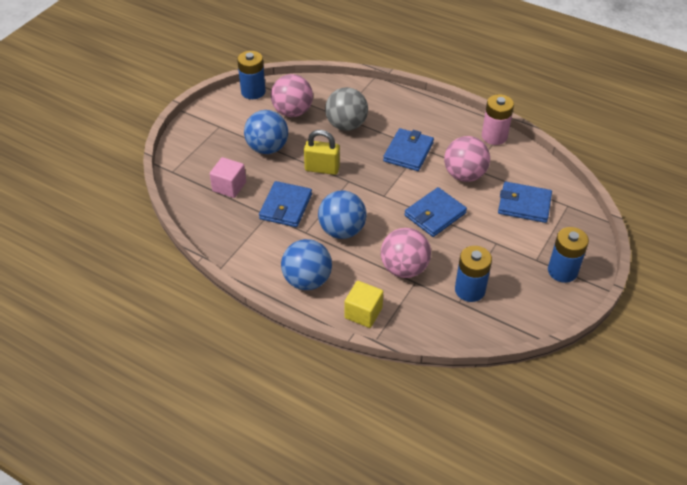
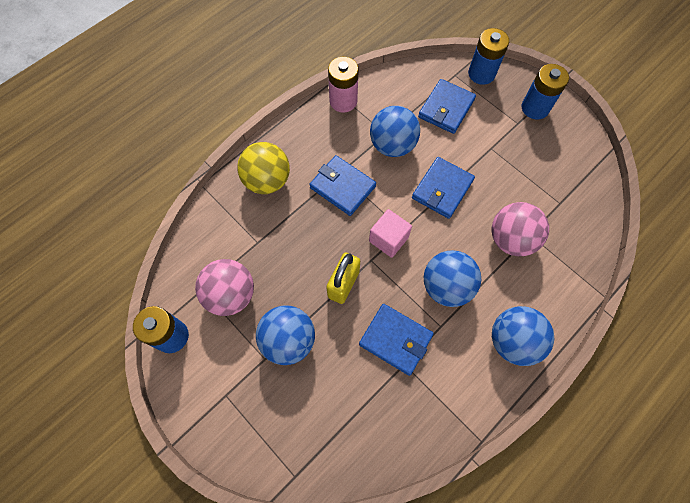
camera: 75 degrees left, 20 degrees up
pink cube [210,157,246,198] -> pink cube moved to [369,209,412,258]
grey ball [325,87,368,131] -> none
yellow cube [345,281,383,328] -> none
blue wallet [404,187,467,237] -> blue wallet turned 60 degrees clockwise [412,157,475,219]
pink ball [444,136,490,182] -> blue ball [370,106,420,157]
blue battery [455,246,492,302] -> blue battery moved to [468,28,509,85]
none -> yellow ball [237,142,290,194]

